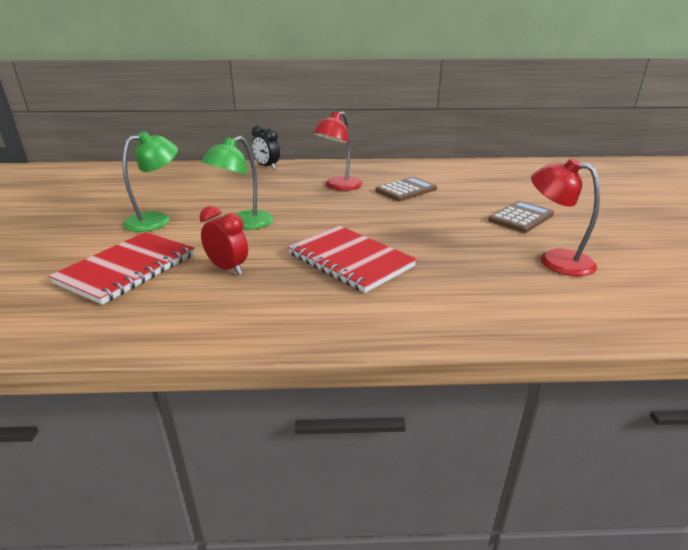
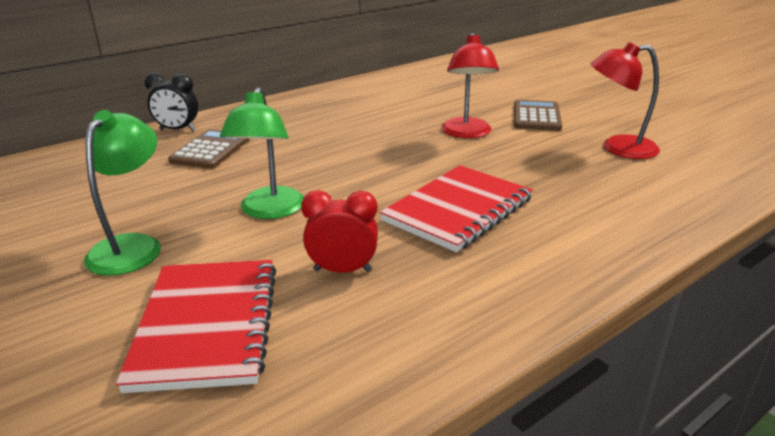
camera: 35 degrees left, 0 degrees up
red notebook [288,226,417,293] -> red notebook turned 60 degrees counterclockwise [380,165,533,252]
red lamp [313,111,362,191] -> red lamp moved to [441,33,499,138]
brown calculator [375,177,437,201] -> brown calculator moved to [168,129,250,169]

